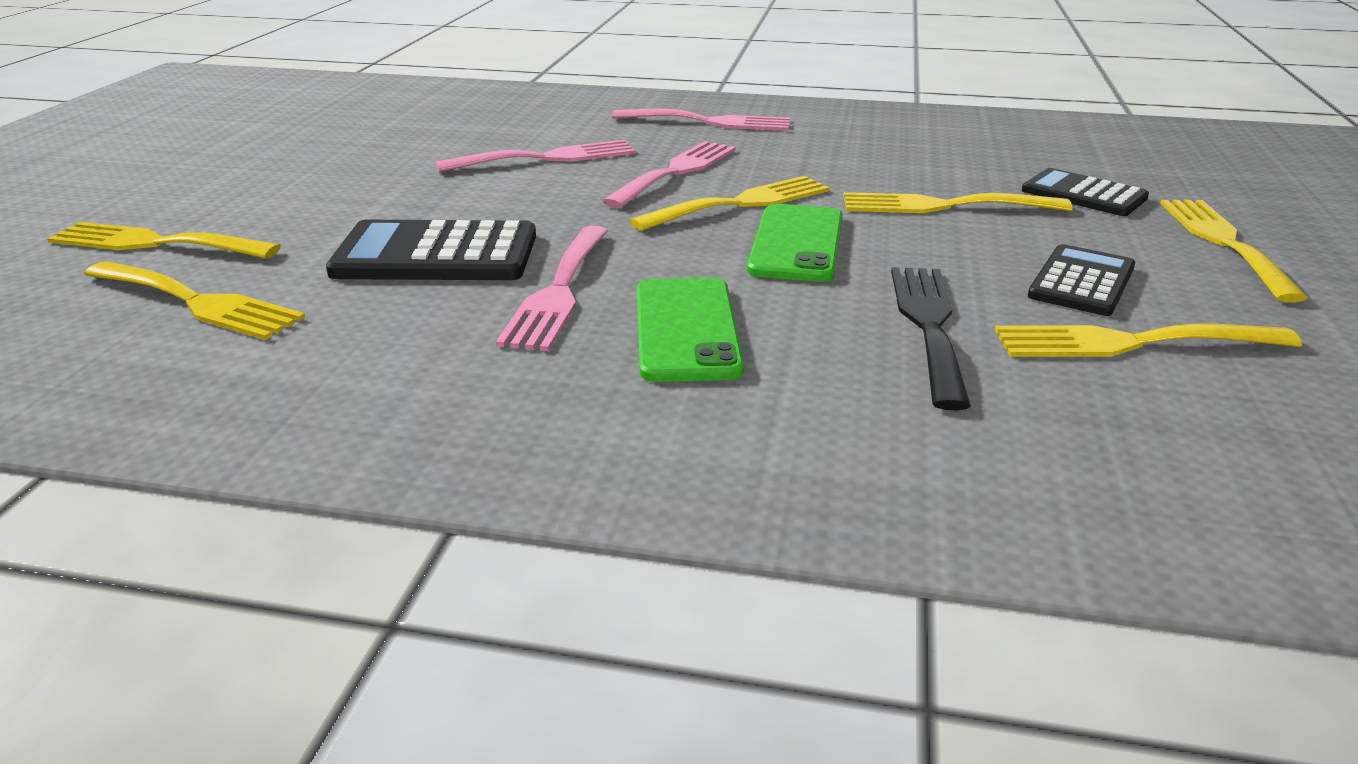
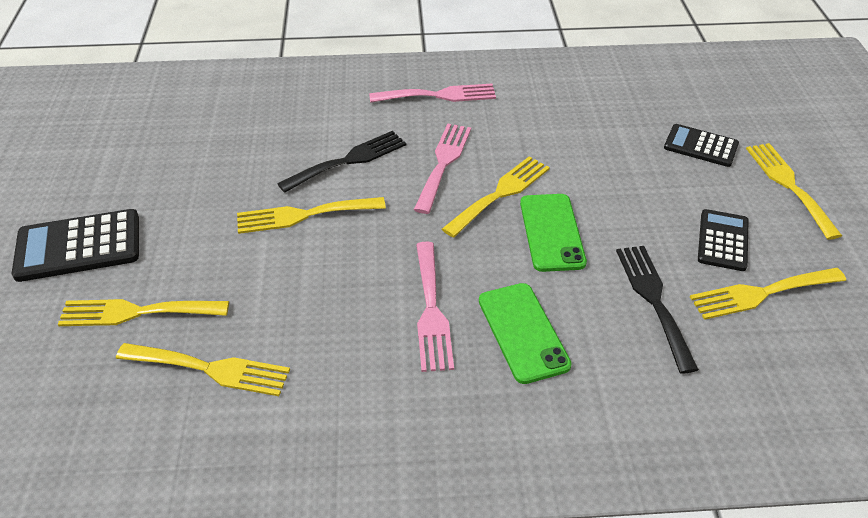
camera: 15 degrees left, 15 degrees up
black calculator [326,220,536,280] -> black calculator moved to [12,209,139,282]
pink fork [435,140,635,172] -> black fork [277,131,406,193]
yellow fork [843,192,1072,213] -> yellow fork moved to [237,197,386,234]

